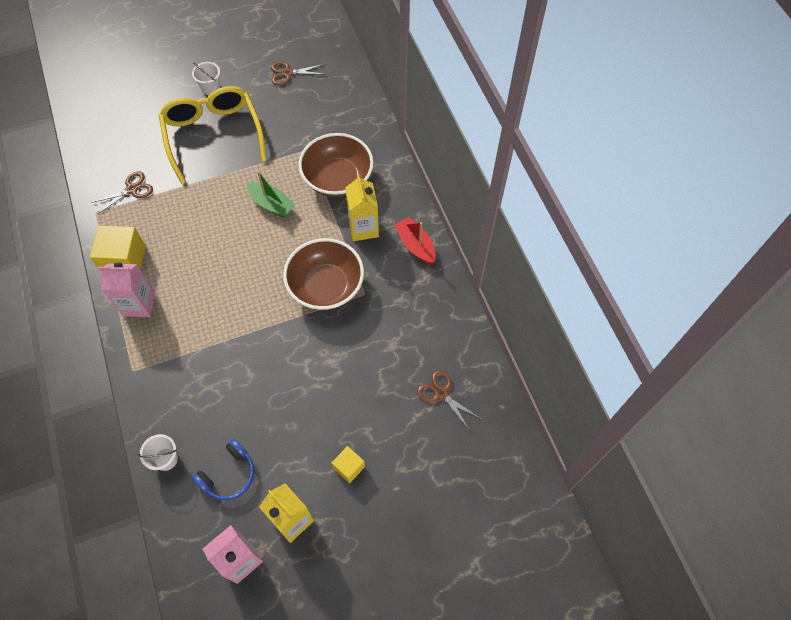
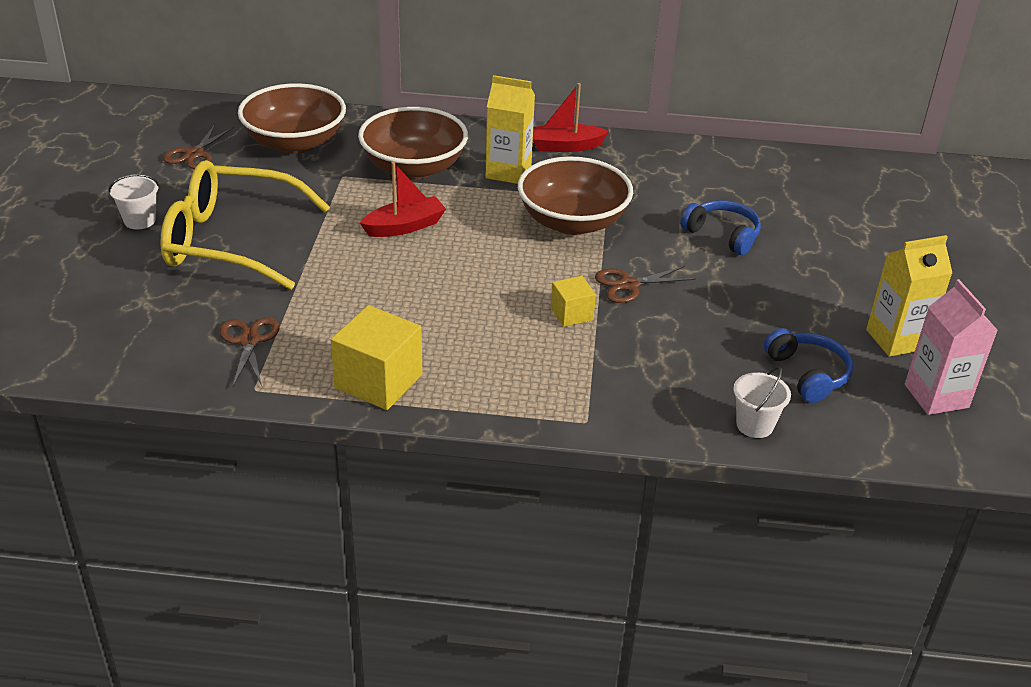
camera: 65 degrees left, 25 degrees down
pink carton [98,263,155,317] -> none
green boat [246,171,295,218] -> red boat [360,162,446,237]
yellow cube [332,446,365,484] -> yellow cube moved to [551,276,596,327]
brown scissors [417,370,481,431] -> brown scissors moved to [595,266,696,303]
none -> brown bowl [238,83,346,154]
none -> blue headphones [680,200,761,255]

